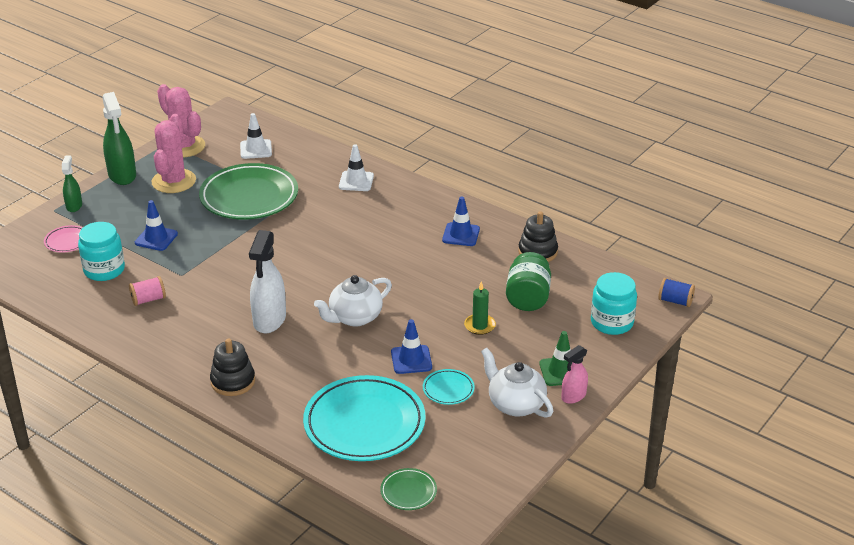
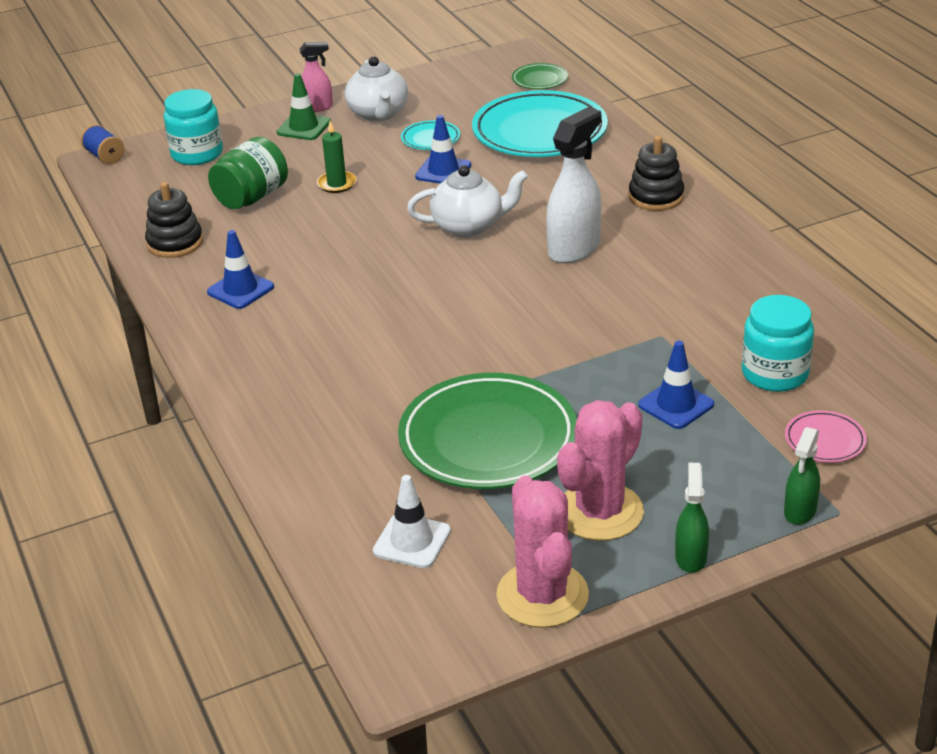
camera: 150 degrees left, 0 degrees up
green spray bottle [103,92,136,185] -> green spray bottle [675,463,709,573], size x0.56
pink spool [129,276,166,306] -> none
white traffic cone [339,144,374,191] -> none

